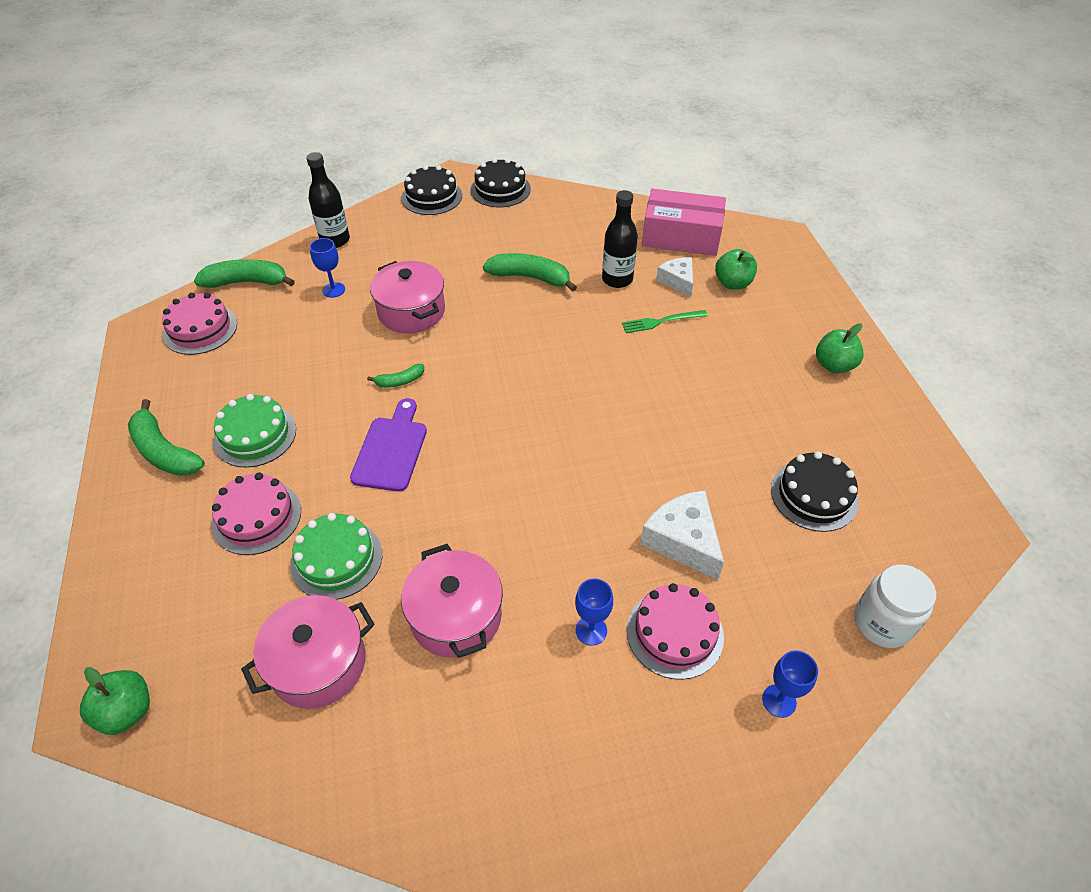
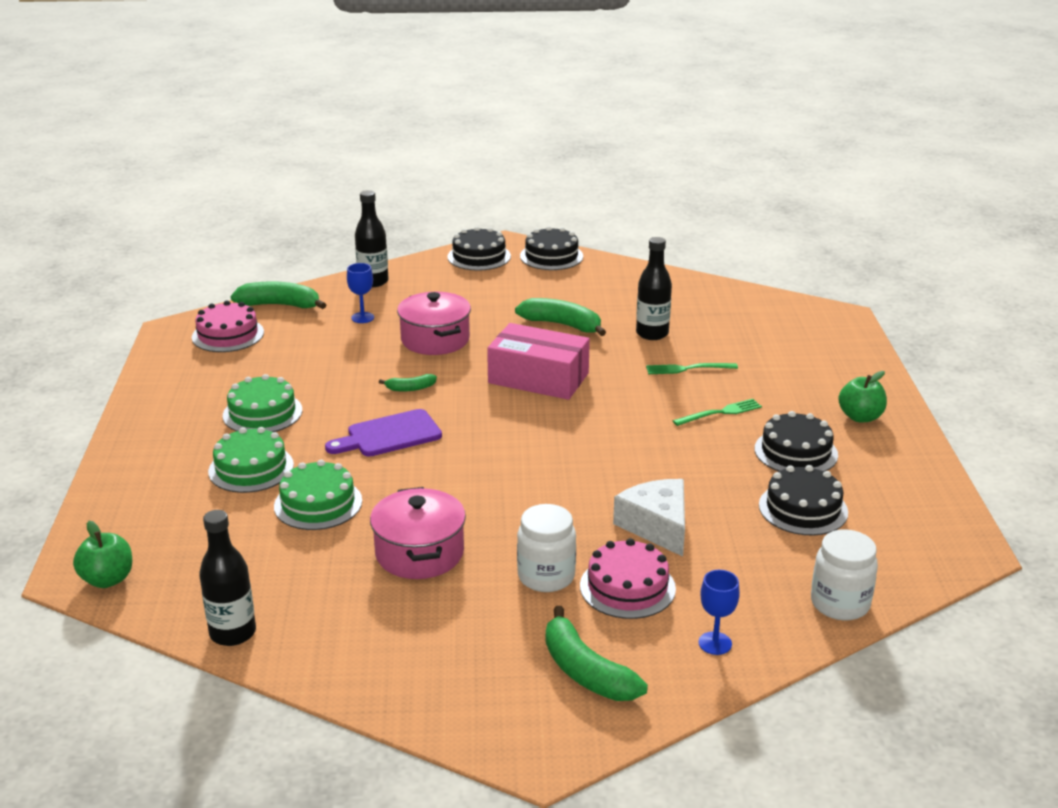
camera: 10 degrees right, 20 degrees down
green banana [128,399,205,476] -> green banana moved to [546,606,648,701]
pink cake [212,472,301,555] -> green cake [208,427,294,493]
pink pot [241,595,375,709] -> none
purple cutting board [350,398,427,492] -> purple cutting board turned 135 degrees counterclockwise [325,409,442,457]
blue goblet [575,578,613,646] -> white jar [517,504,576,592]
pink box [642,189,726,256] -> pink box moved to [487,323,590,400]
white cheese [656,257,693,297] -> none
green apple [715,249,757,290] -> none
none -> black bottle [199,510,256,646]
none -> green fork [673,399,762,426]
none -> black cake [755,411,838,472]

